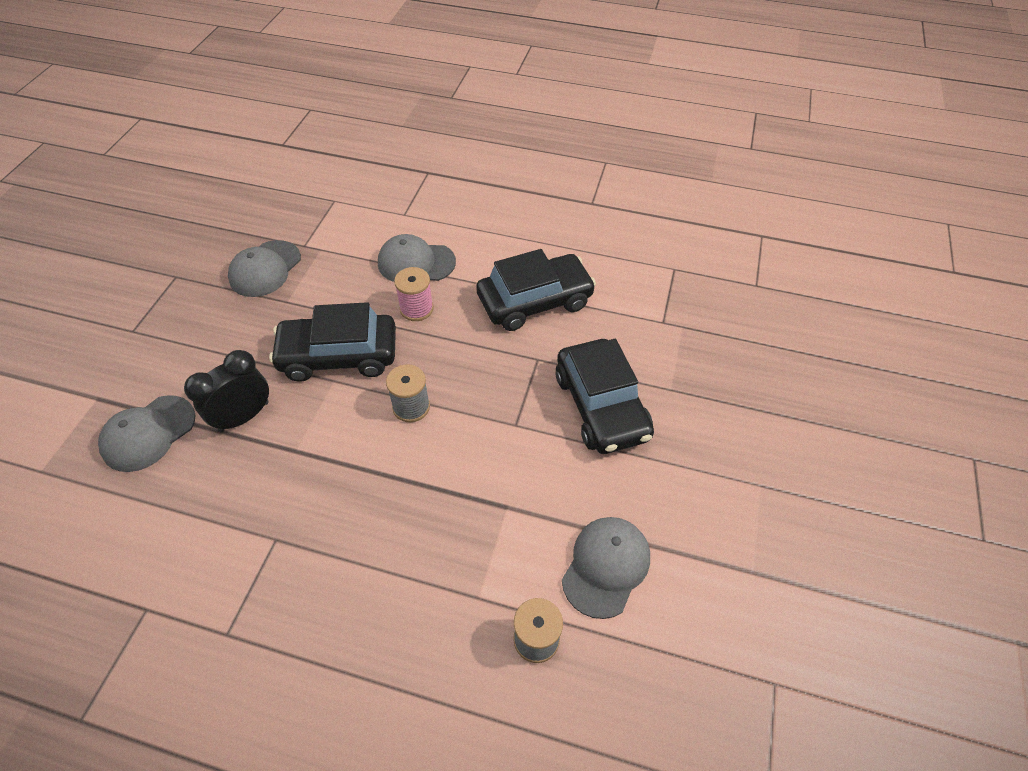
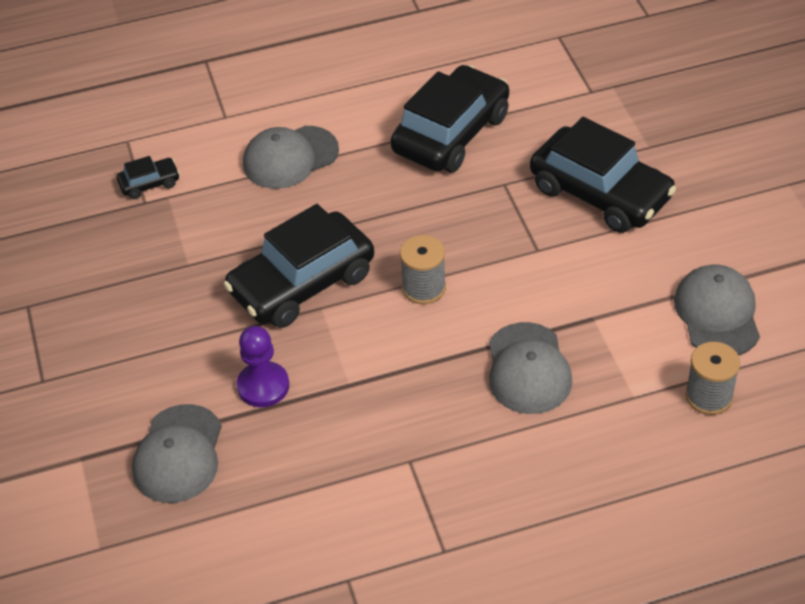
camera: 30 degrees left, 5 degrees down
black clock [184,350,269,433] -> purple pawn [237,326,289,407]
grey cap [228,240,301,297] -> grey cap moved to [489,322,572,414]
pink spool [394,267,434,321] -> none
none -> black car [117,156,180,199]

